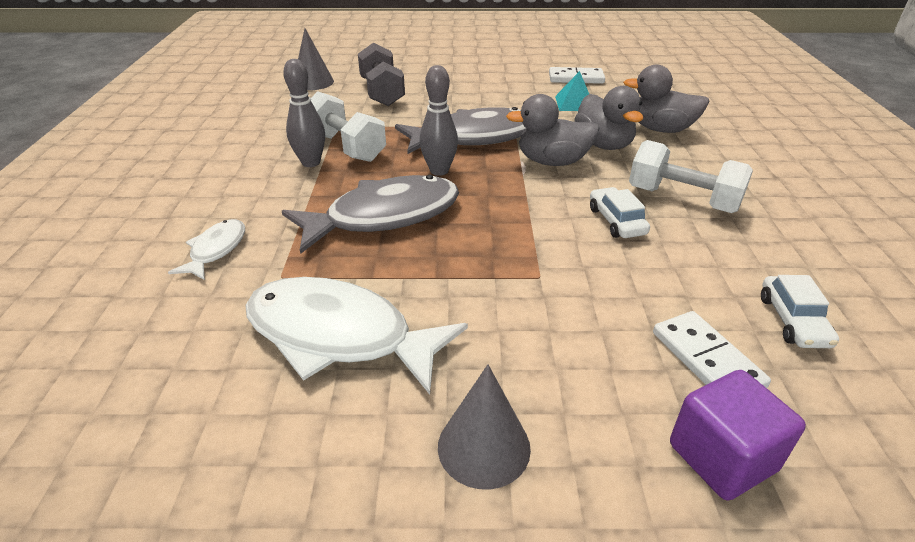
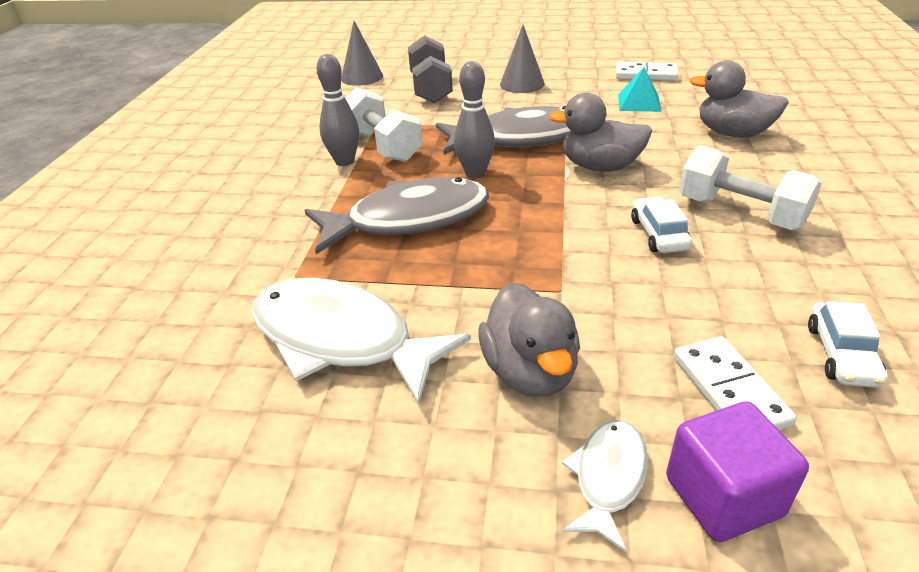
camera: 10 degrees right, 0 degrees up
white fish [168,219,245,280] -> white fish moved to [562,420,648,552]
grey cone [438,364,531,489] -> grey cone moved to [500,25,545,93]
grey duck [574,86,643,150] -> grey duck moved to [478,282,580,397]

